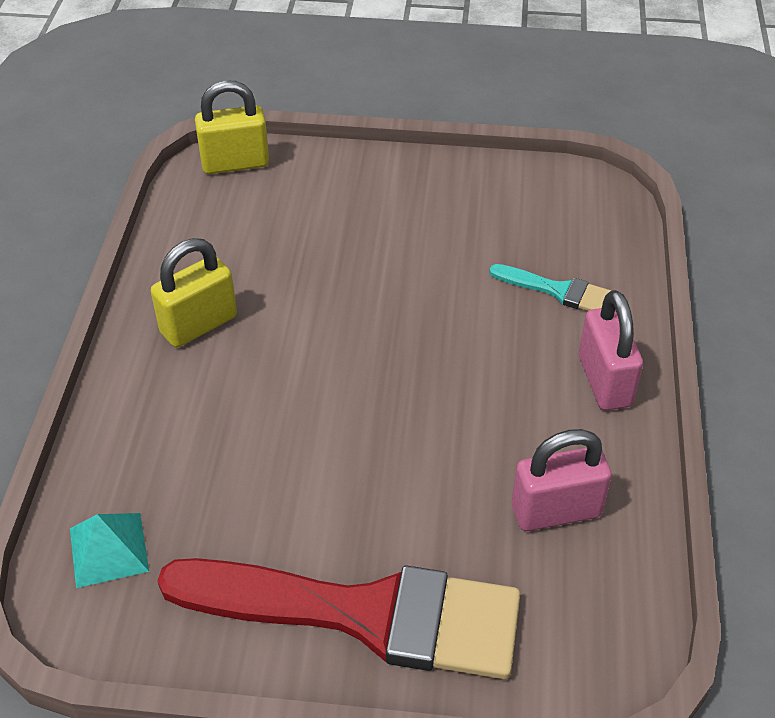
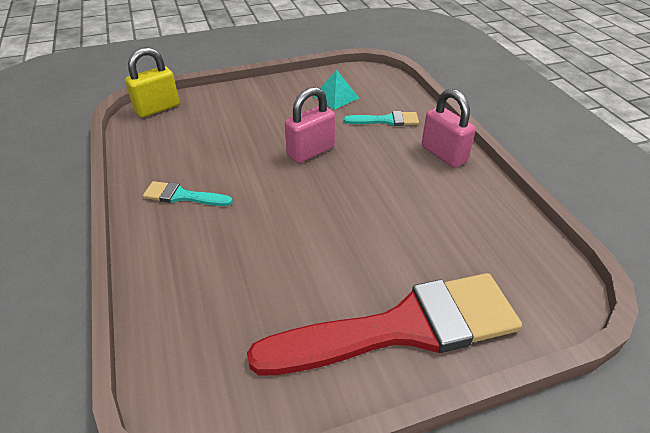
camera: 25 degrees left, 5 degrees down
turquoise pyramid [70,513,149,588] -> turquoise pyramid moved to [313,70,359,110]
yellow padlock [151,238,237,347] -> turquoise brush [143,181,233,206]
pink padlock [512,429,612,531] -> pink padlock moved to [285,87,335,163]

